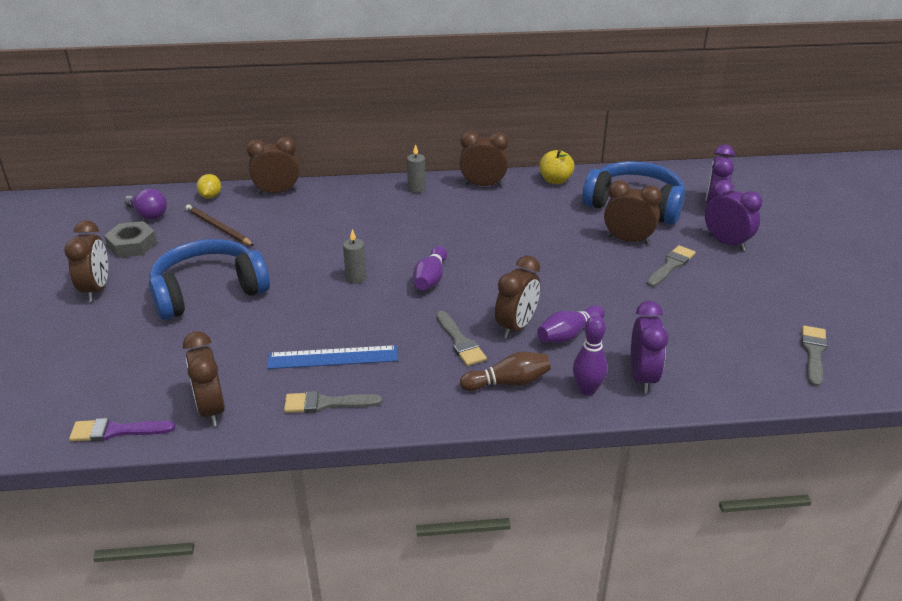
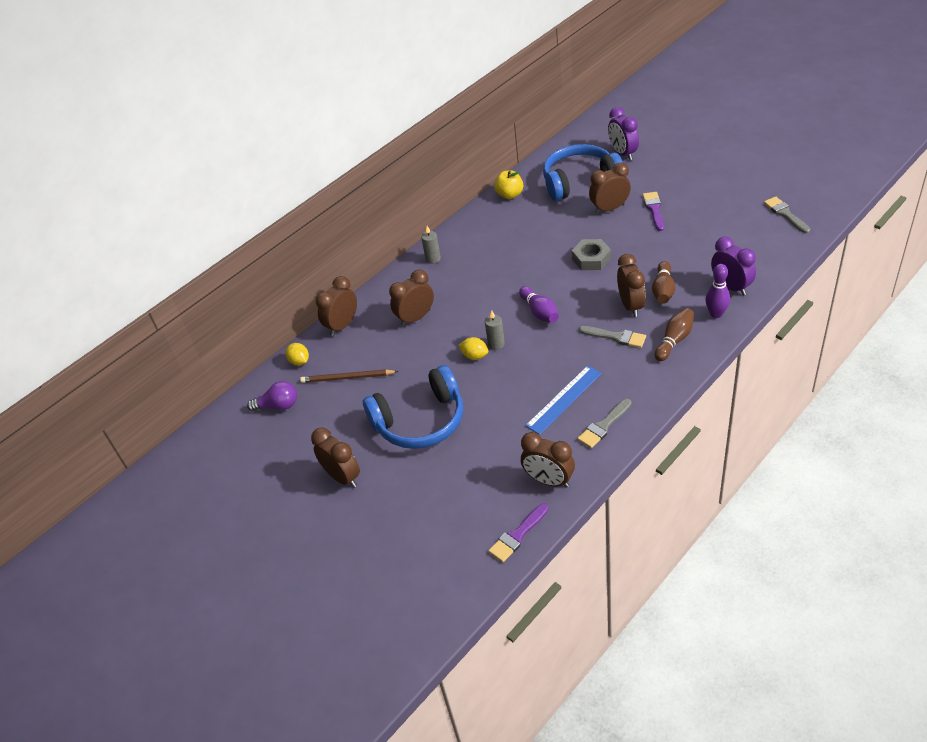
camera: 35 degrees left, 10 degrees up
grey nut [104,221,157,258] -> grey nut moved to [572,239,611,270]
blue headphones [149,239,270,320] -> blue headphones turned 135 degrees counterclockwise [363,365,463,449]
brown clock [460,131,508,187] -> brown clock moved to [389,270,434,327]
purple bowling pin [537,305,605,343] -> brown bowling pin [652,261,675,304]
grey brush [647,245,696,287] -> purple brush [643,192,664,231]
purple clock [705,180,762,251] -> none
none -> yellow lemon [459,337,488,360]

